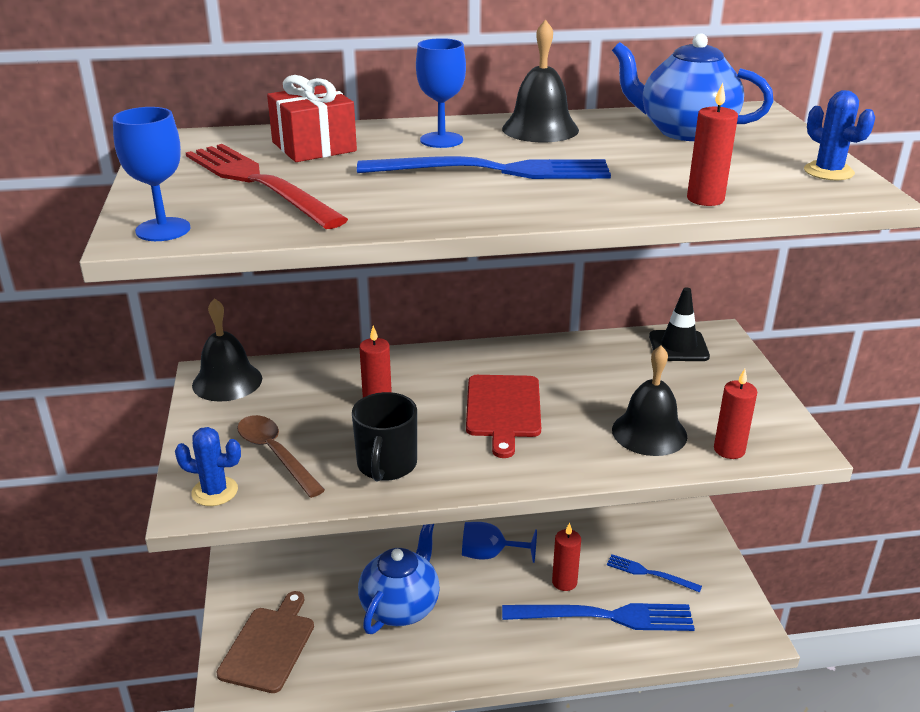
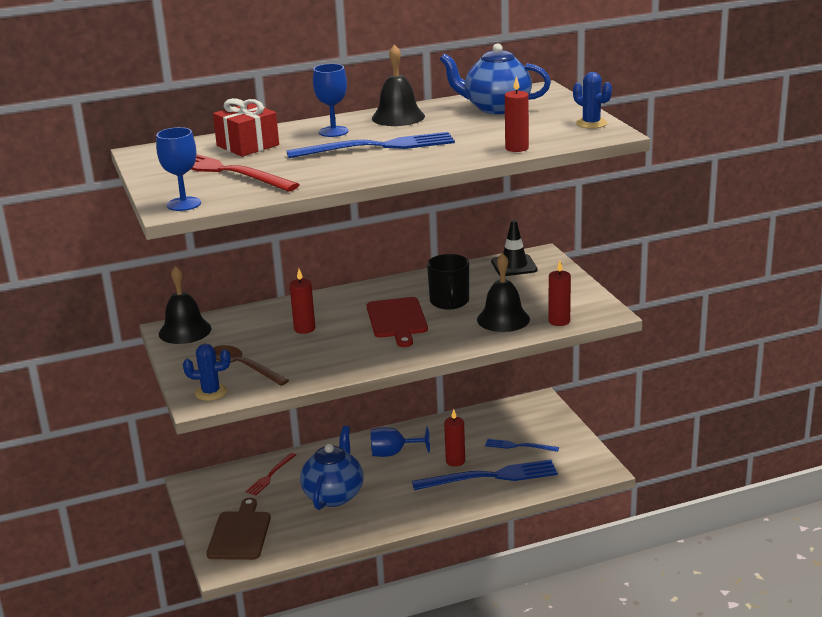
camera: 10 degrees left, 5 degrees down
black mug [352,392,417,481] -> black mug moved to [427,254,469,310]
none -> red fork [245,453,296,495]

